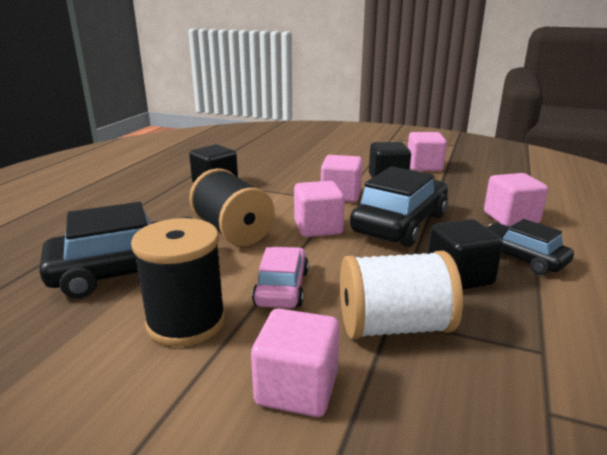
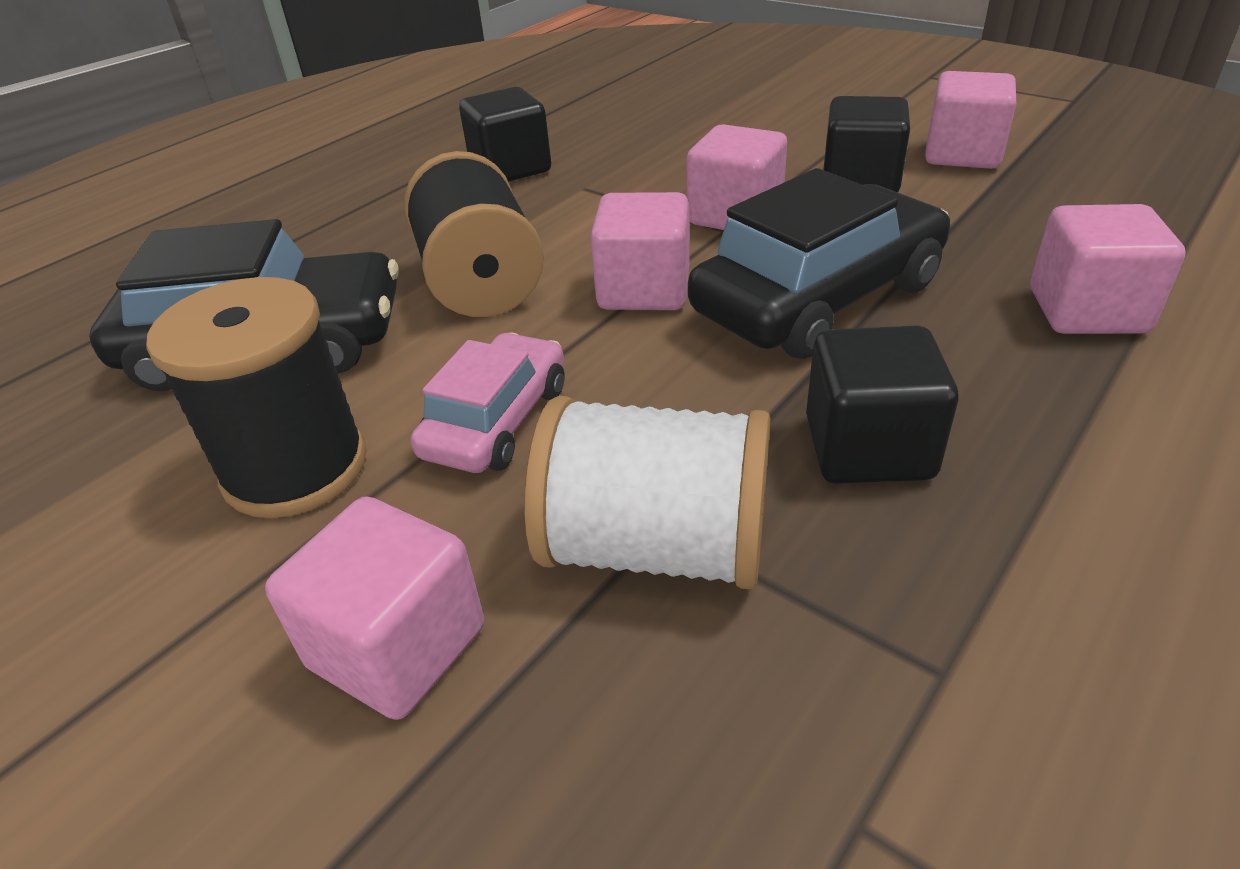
camera: 20 degrees right, 15 degrees up
black car [486,219,574,275] -> none

